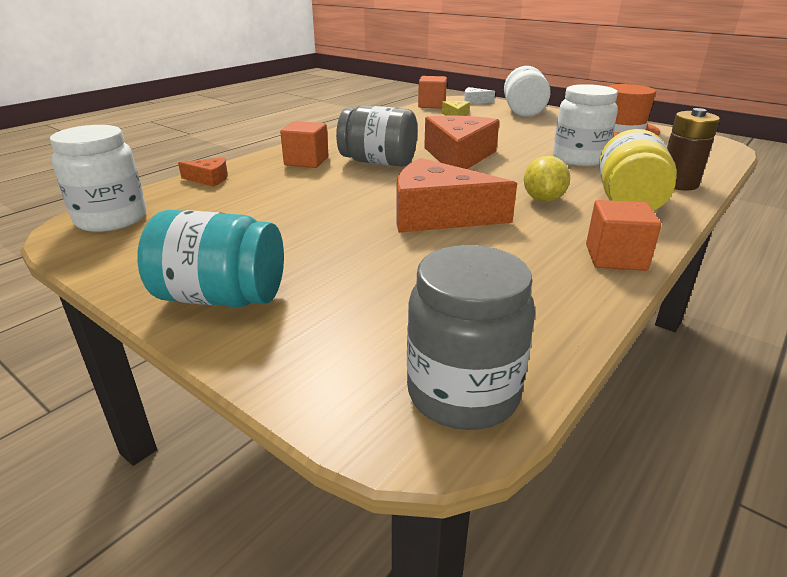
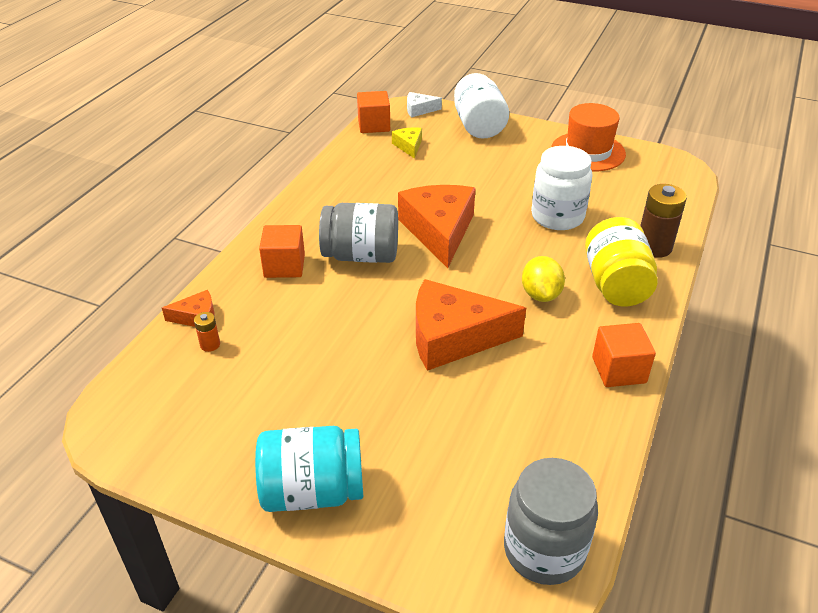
camera: 15 degrees left, 10 degrees up
white jar [50,125,146,232] -> none
none -> orange battery [194,312,220,352]

